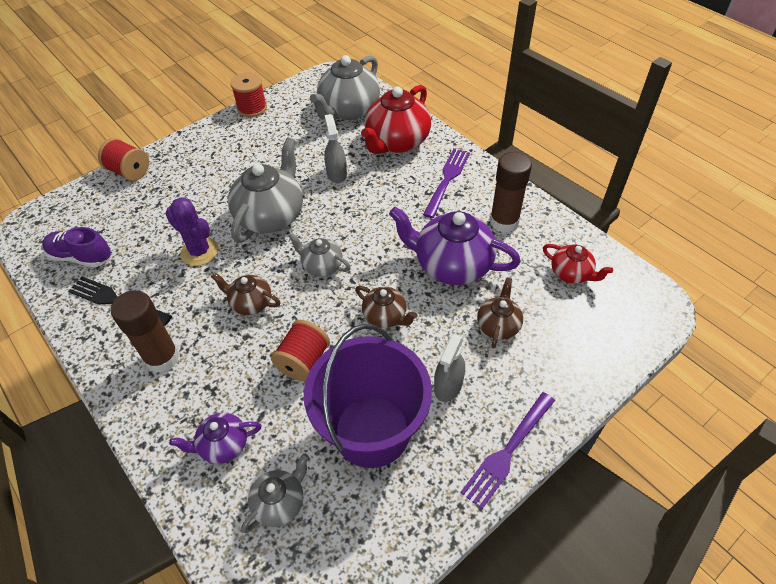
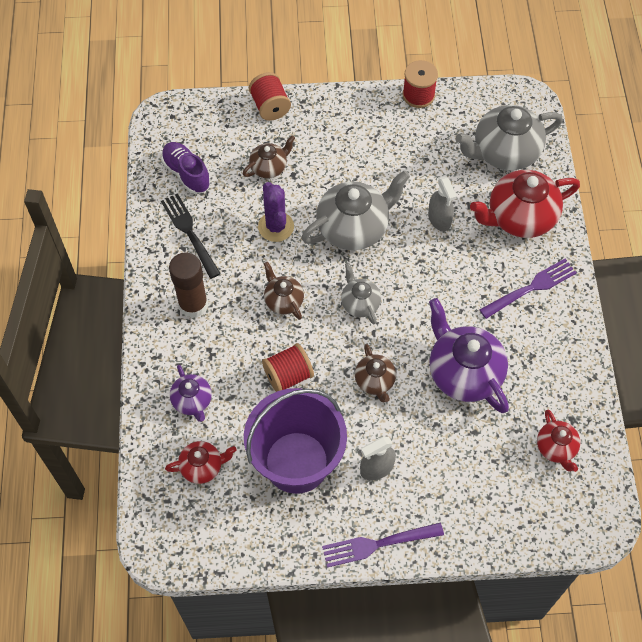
camera: 35 degrees right, 10 degrees up
purple teapot [169,413,261,464] -> purple teapot turned 135 degrees counterclockwise [170,365,212,422]
grey teapot [241,453,309,533] -> red teapot [165,441,236,484]
grey spray bottle [324,114,347,183] -> grey spray bottle turned 135 degrees clockwise [428,176,457,231]
brown teapot [477,278,523,348] -> brown teapot moved to [243,135,295,178]
brown glue stick [490,152,532,233] -> none

